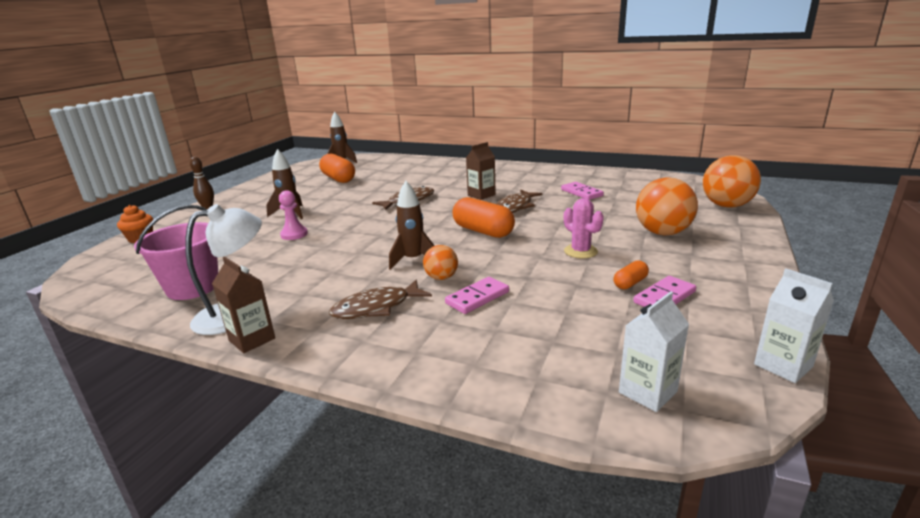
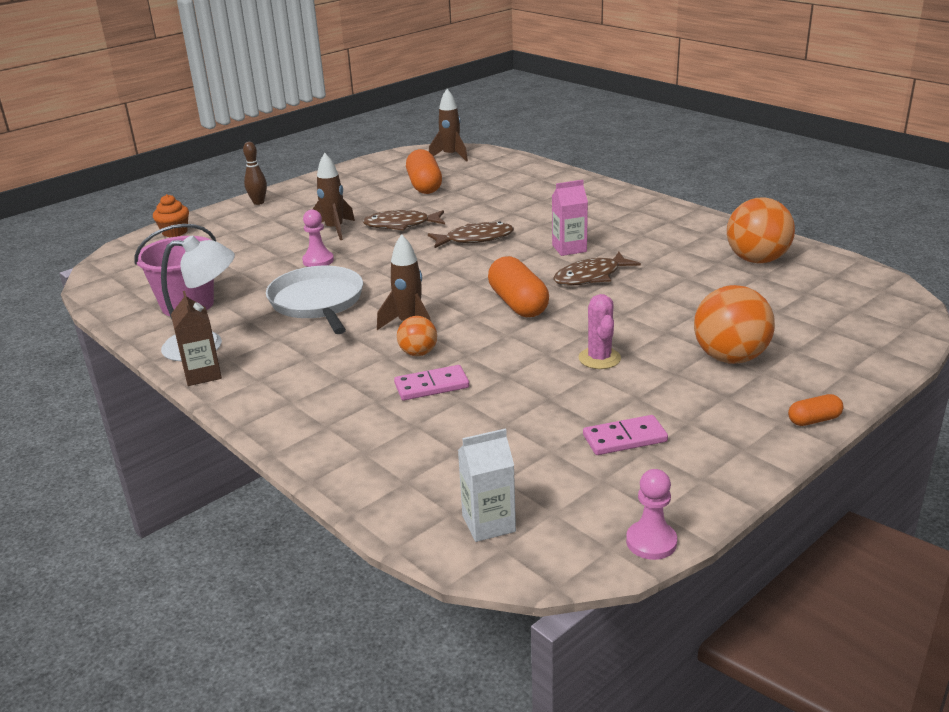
camera: 25 degrees right, 5 degrees up
brown fish [329,279,432,319] -> brown fish moved to [362,210,445,231]
brown carton [466,142,496,200] -> pink carton [552,180,588,256]
pink domino [561,182,604,200] -> none
orange capsule [614,260,649,289] -> orange capsule moved to [788,394,844,426]
orange ball [703,155,761,208] -> orange ball moved to [727,197,795,264]
white carton [754,268,834,383] -> pink pawn [626,469,677,560]
none -> white pan [266,266,363,334]

